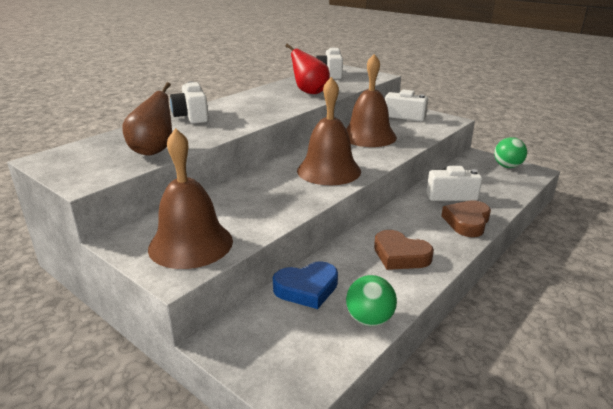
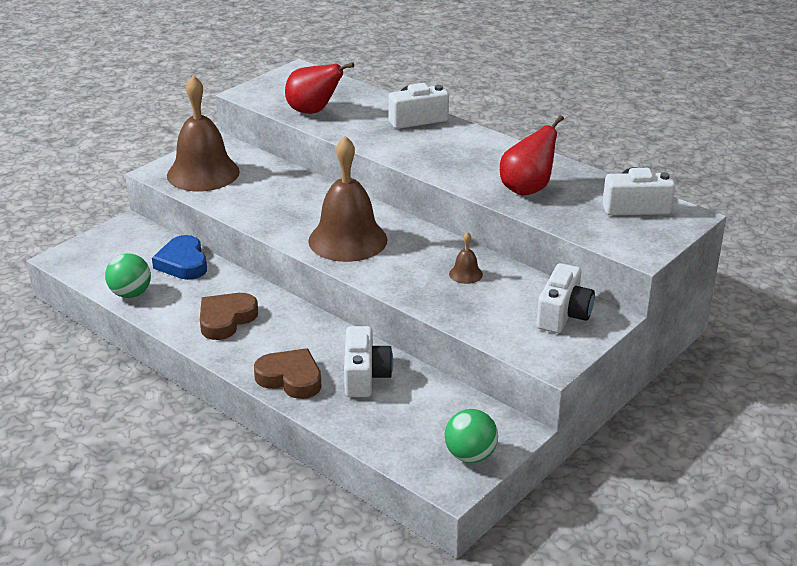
camera: 90 degrees right, 5 degrees up
brown pear [123,82,172,156] -> red pear [285,63,354,114]
brown bell [346,54,397,147] -> brown bell [449,232,483,284], size x0.41

